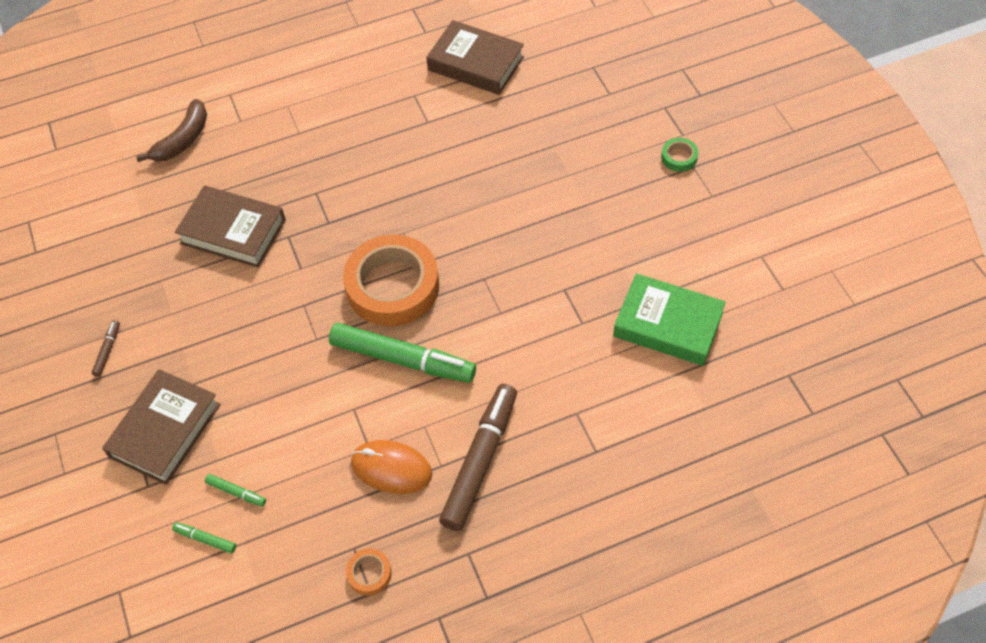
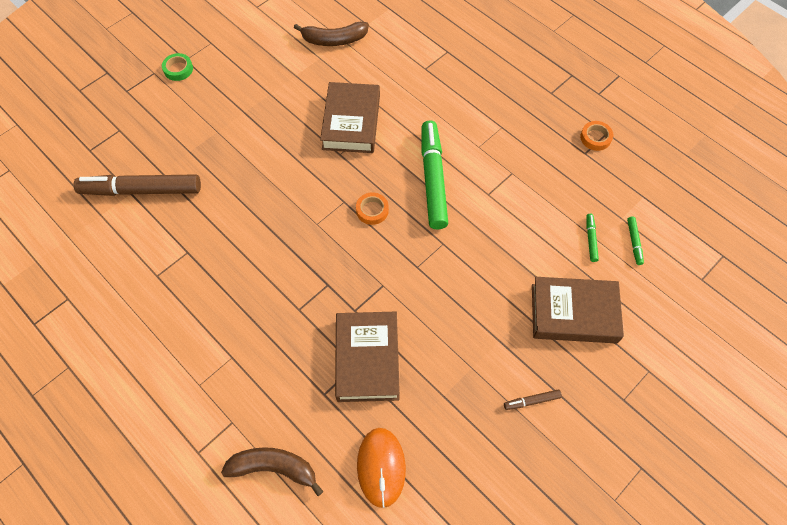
camera: 115 degrees left, 5 degrees up
orange tape [343,235,439,326] -> orange tape [356,192,389,225], size x0.41
orange mouse [351,440,432,494] -> orange mouse moved to [357,428,406,508]
brown book [426,20,524,95] -> brown book moved to [320,82,380,153]
brown marker [439,384,517,531] -> brown marker moved to [74,174,201,196]
green book [613,273,726,366] -> brown banana [294,22,369,46]

